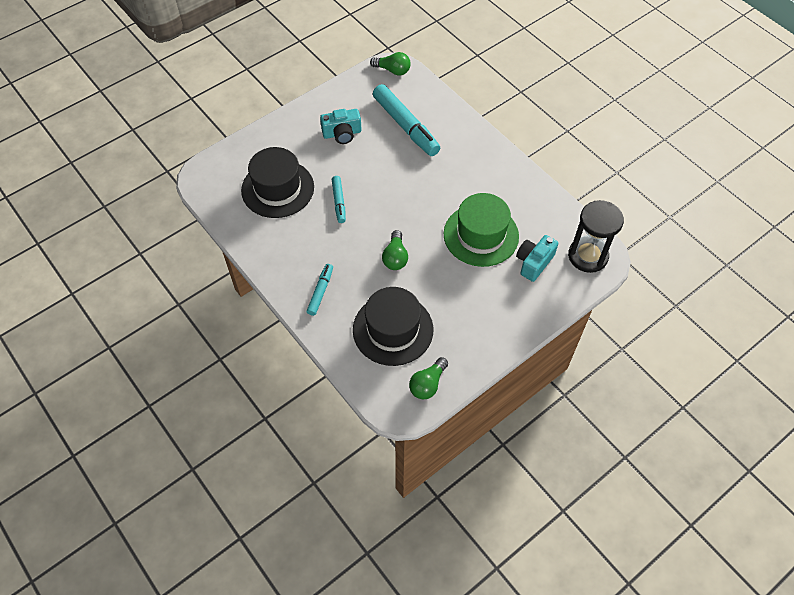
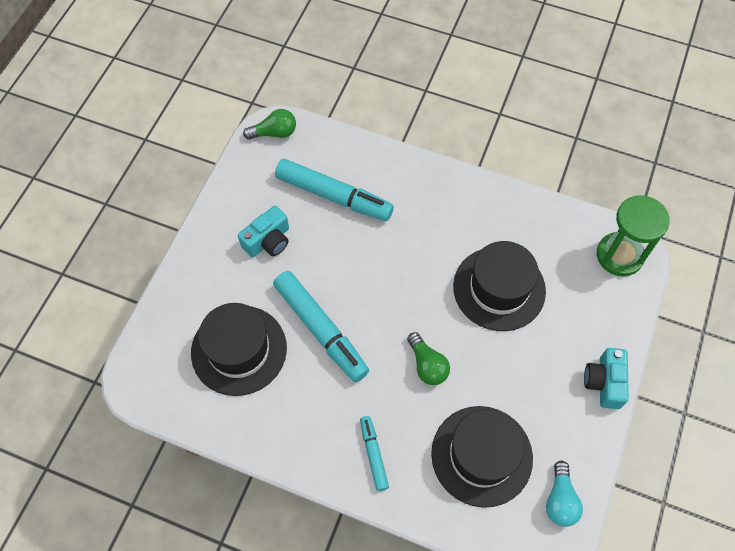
camera: 30 degrees left, 5 degrees up
turquoise marker [332,176,346,223] -> turquoise marker [273,271,369,382], size x1.93
green light bulb [409,357,448,399] -> turquoise light bulb [546,461,583,527]
green hat [443,193,519,267] -> black hat [453,241,546,331]
turquoise camera [516,235,559,282] -> turquoise camera moved to [584,348,629,409]
black hourglass [568,200,624,273] -> green hourglass [597,195,670,276]

